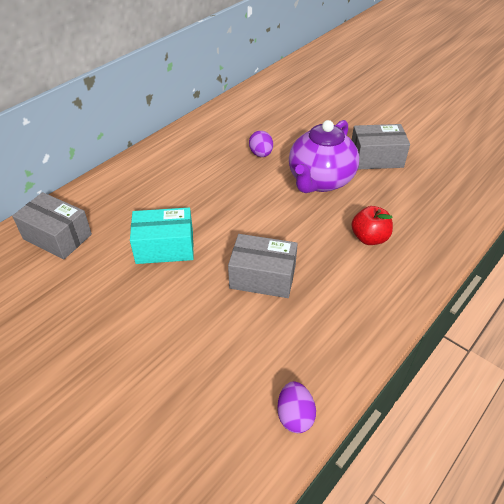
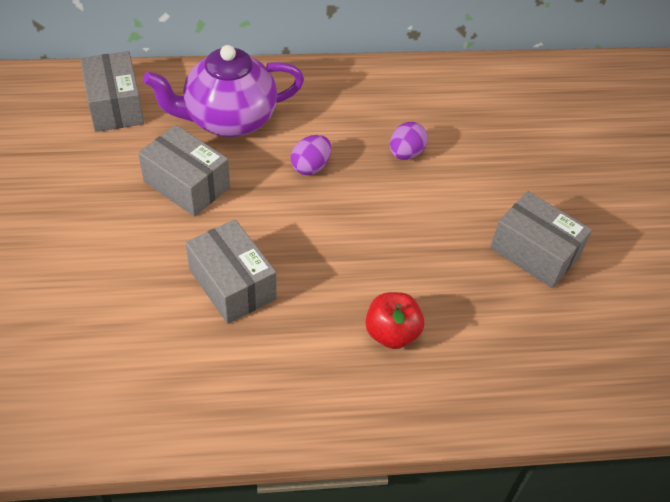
camera: 40 degrees right, 5 degrees up
turquoise box [130,208,194,264] -> grey box [138,125,230,217]
purple egg [277,381,316,433] -> purple egg moved to [291,135,331,175]
purple teapot [289,120,359,193] -> purple teapot moved to [143,45,304,137]

